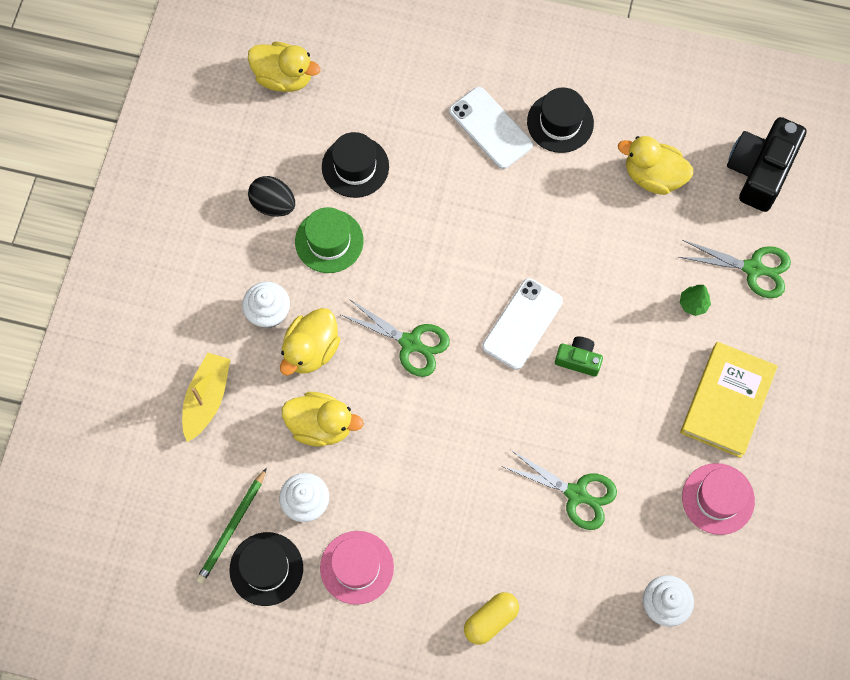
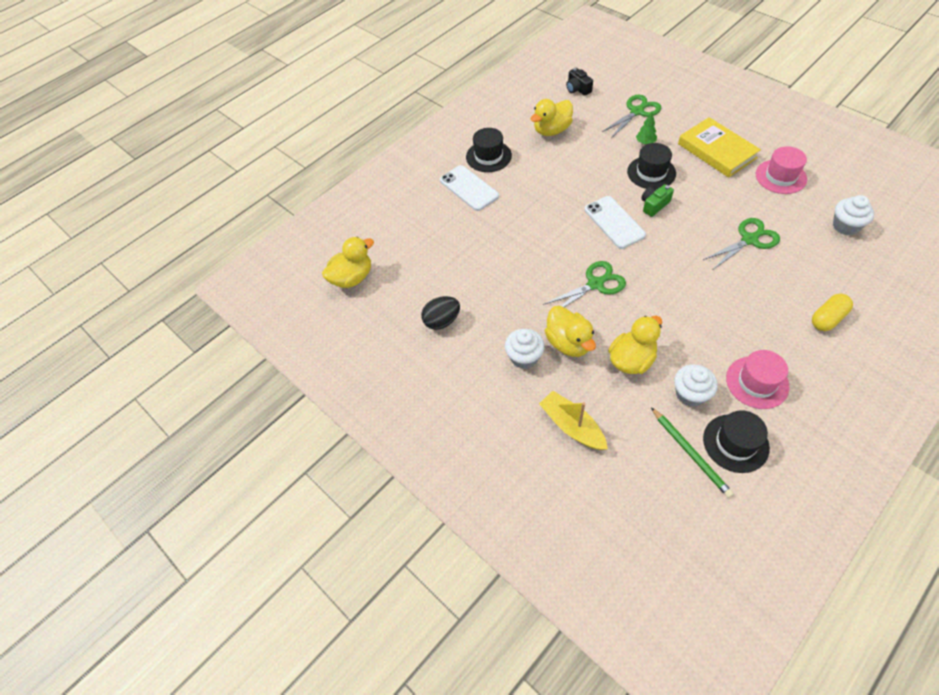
camera: 55 degrees left, 15 degrees down
green hat [295,207,364,273] -> none
black hat [322,132,389,198] -> black hat moved to [627,143,676,189]
white phone [449,87,533,169] -> white phone turned 60 degrees clockwise [440,165,499,211]
yellow capsule [464,592,519,645] -> yellow capsule turned 60 degrees clockwise [812,294,853,331]
black camera [727,117,807,212] -> black camera [566,68,593,96], size x0.51

